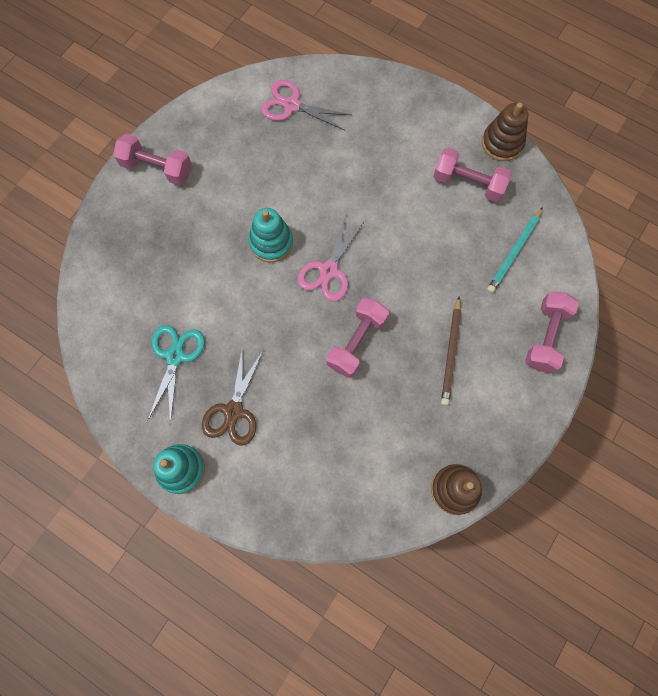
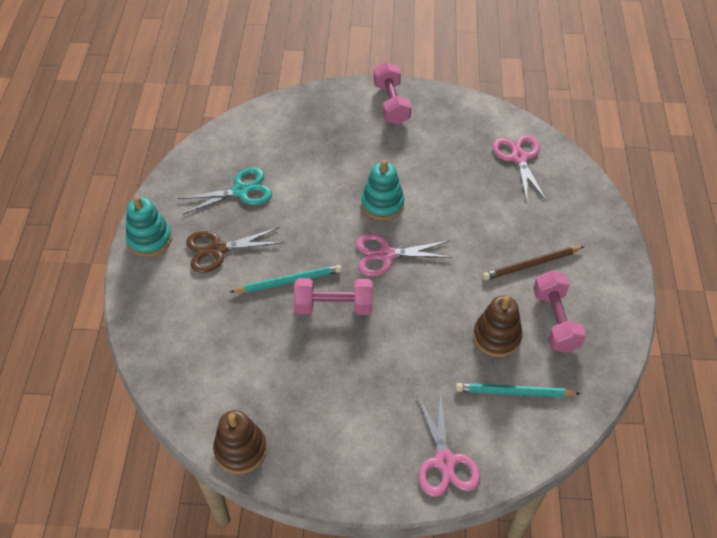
camera: 60 degrees right, 20 degrees down
brown pencil [441,297,461,406] -> brown pencil moved to [482,246,585,280]
brown stacking toy [482,103,528,161] -> brown stacking toy moved to [473,295,522,357]
pink dumbbell [525,291,579,373] -> pink scissors [417,390,480,497]
none -> turquoise pencil [230,265,342,293]

